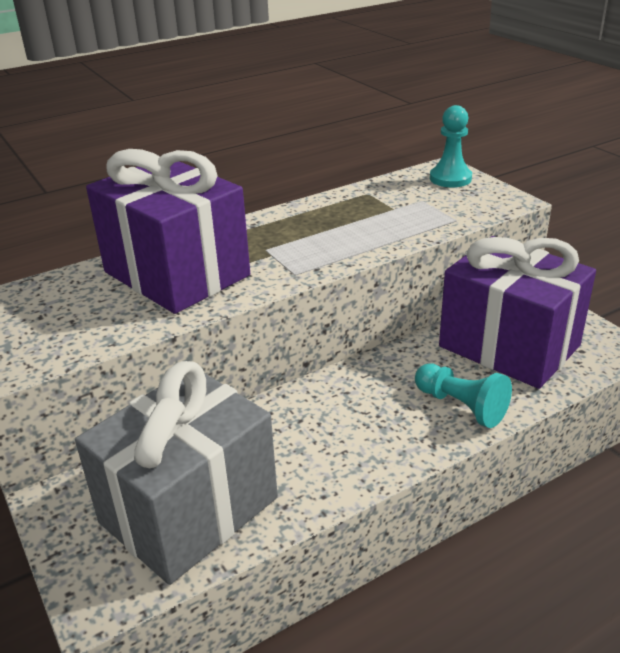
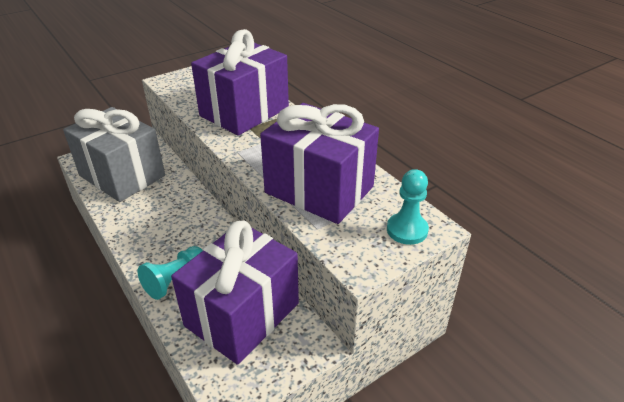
camera: 85 degrees right, 5 degrees up
none -> purple gift [260,103,379,224]

